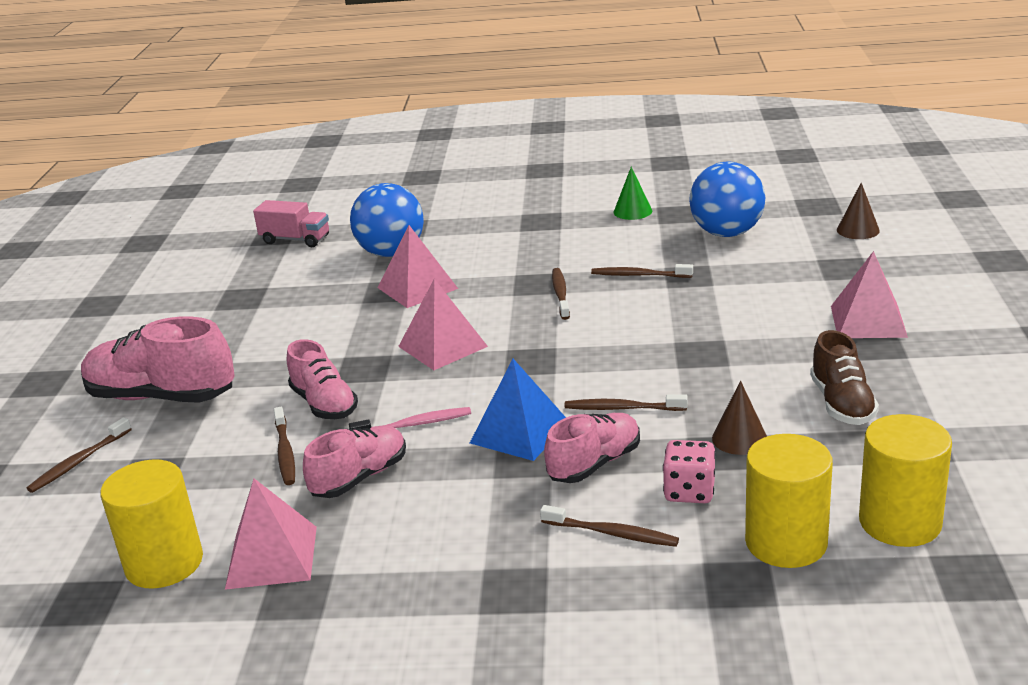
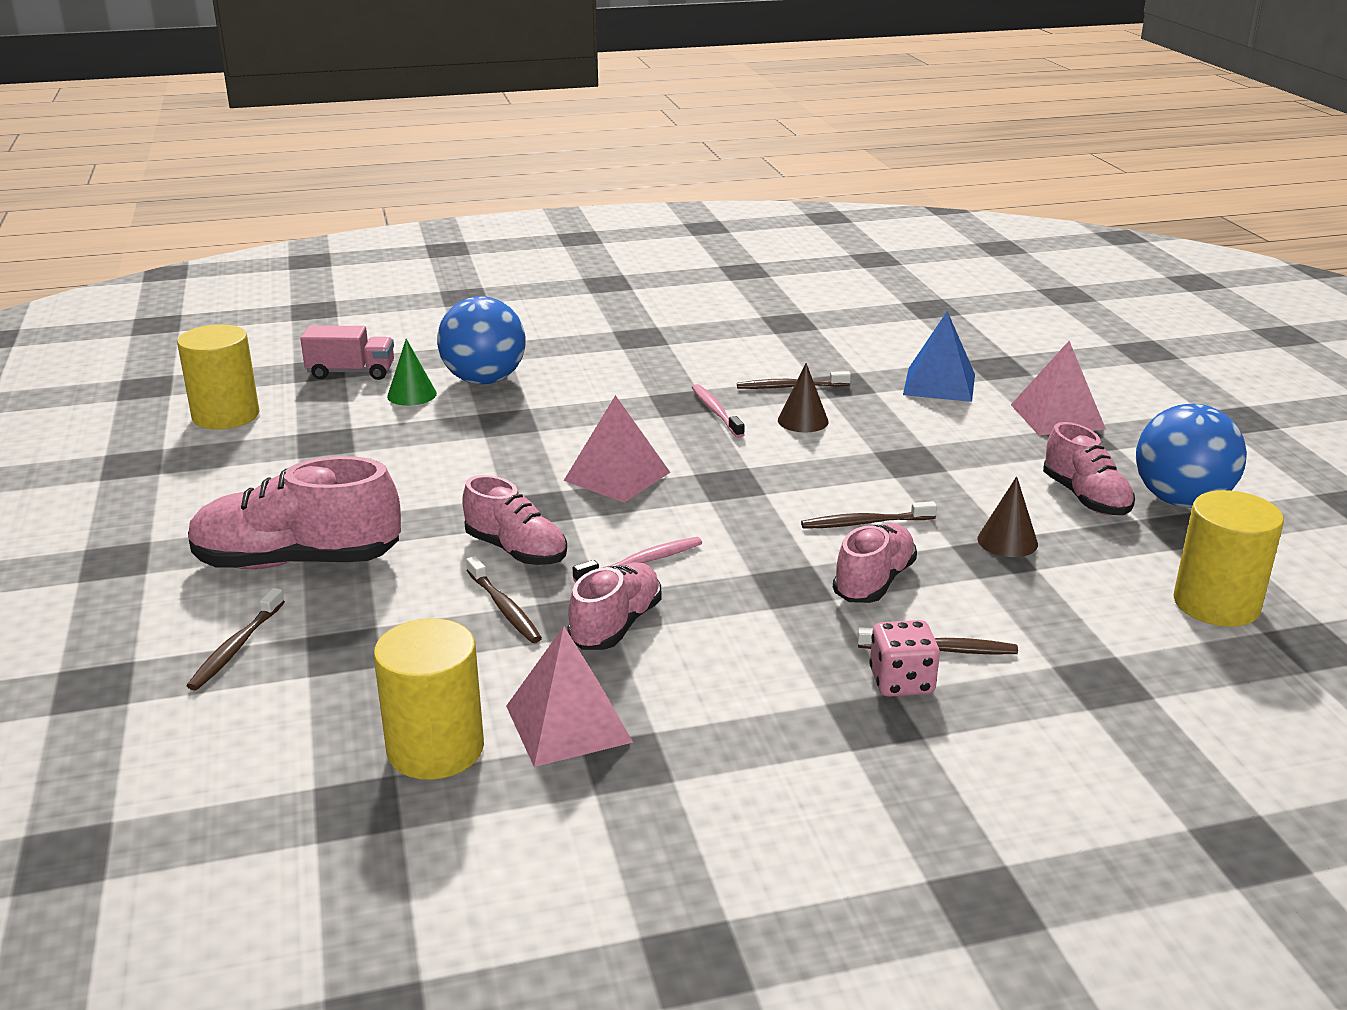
camera: 20 degrees left, 0 degrees up
pink pyramid [378,225,458,308] -> none
blue pyramid [470,359,566,461] -> blue pyramid moved to [903,311,975,402]
brown toothbrush [552,268,570,320] -> pink toothbrush [692,384,745,438]
green cone [613,167,652,220] -> green cone moved to [387,339,437,406]
pink dice [663,440,716,503] -> pink dice moved to [869,620,940,697]
blue ball [689,162,765,237] -> blue ball moved to [1136,404,1247,508]
yellow cylinder [745,434,833,568] -> yellow cylinder moved to [177,324,259,430]
brown shoe [810,330,879,425] -> pink shoe [1043,422,1135,515]
brown cone [837,183,880,239] -> brown cone moved to [778,363,829,433]

